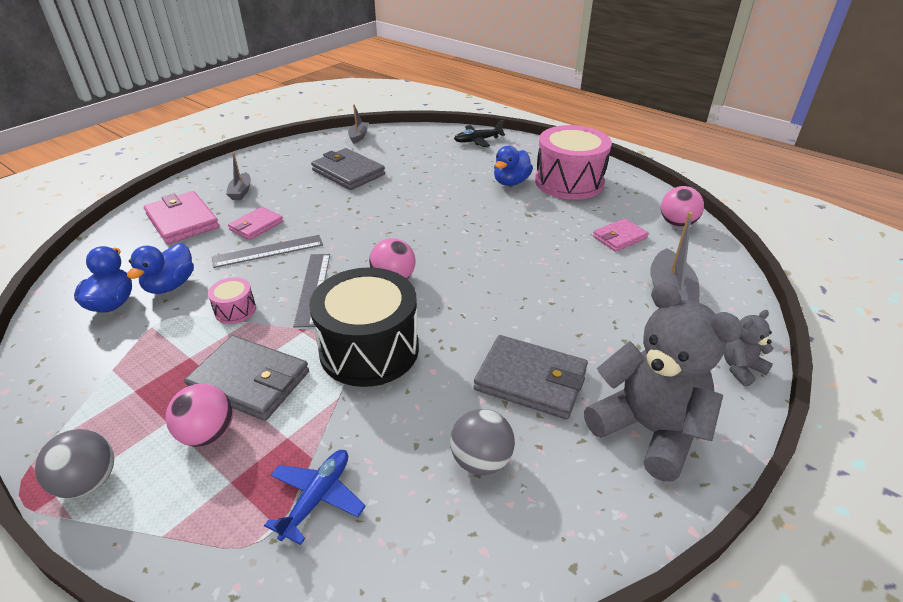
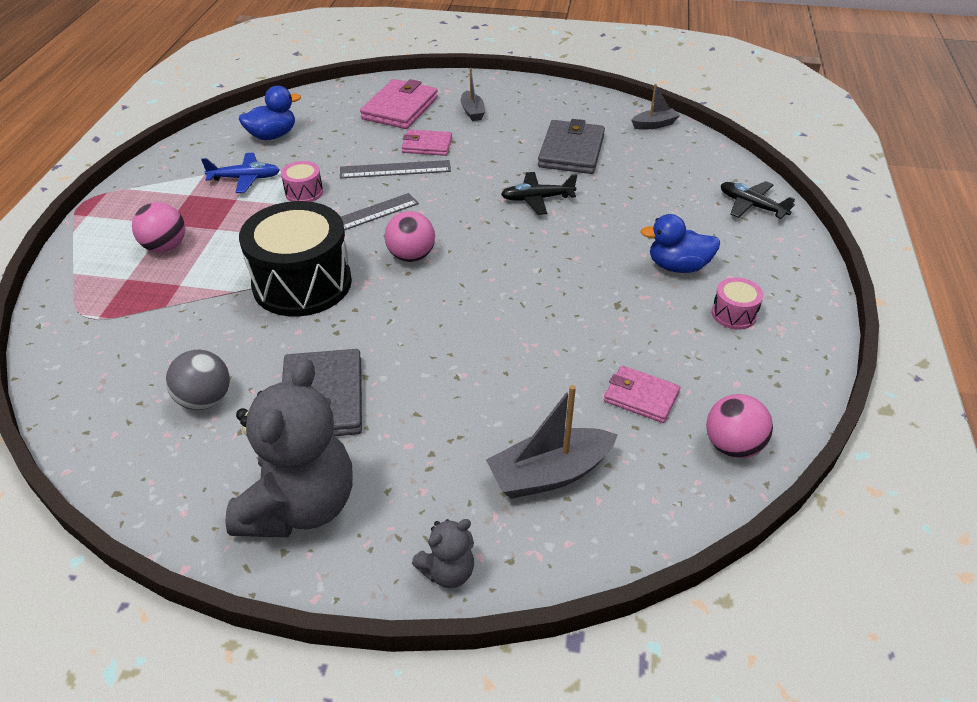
camera: 60 degrees right, 5 degrees up
grey ball [35,429,114,498] -> none
blue duck [127,243,194,294] -> none
grey wallet [184,335,309,421] -> none
grey ruler [212,235,323,268] -> grey ruler turned 45 degrees counterclockwise [340,160,451,179]
grey boat [226,152,251,200] -> grey boat turned 75 degrees counterclockwise [460,68,485,121]
blue plane [264,450,366,545] -> blue plane moved to [201,153,280,193]
pink drum [535,125,612,200] -> pink drum [712,277,764,329], size x0.44
grey teddy bear [724,310,773,387] -> grey teddy bear turned 120 degrees clockwise [412,519,474,588]
none -> black plane [501,172,577,215]

